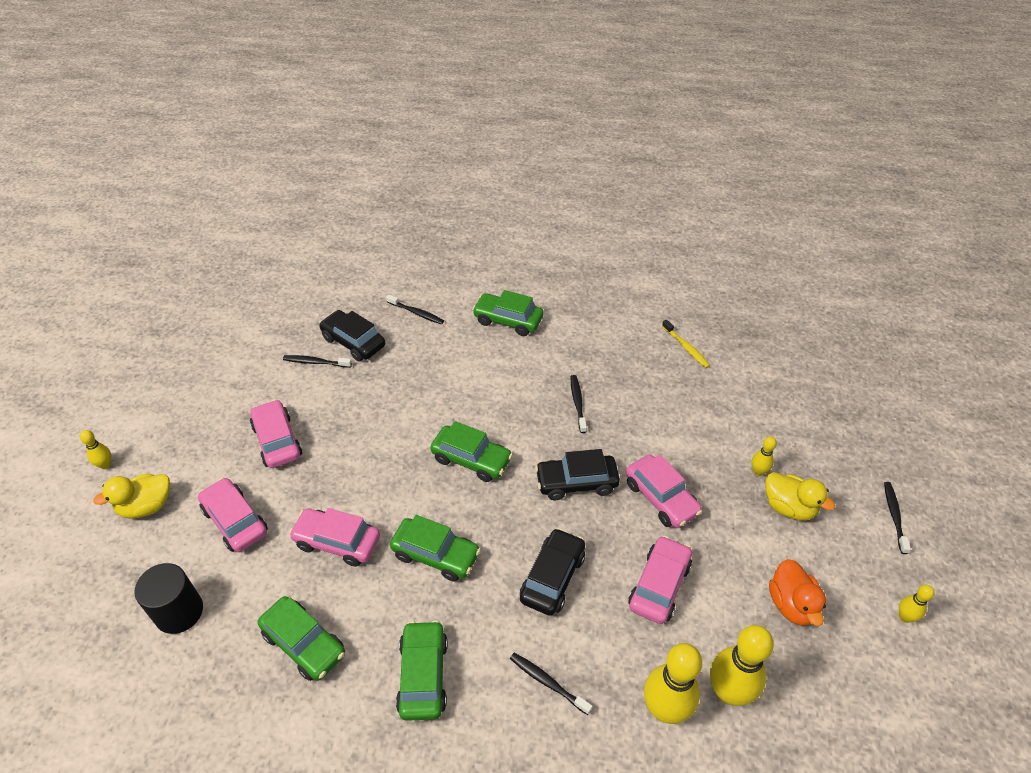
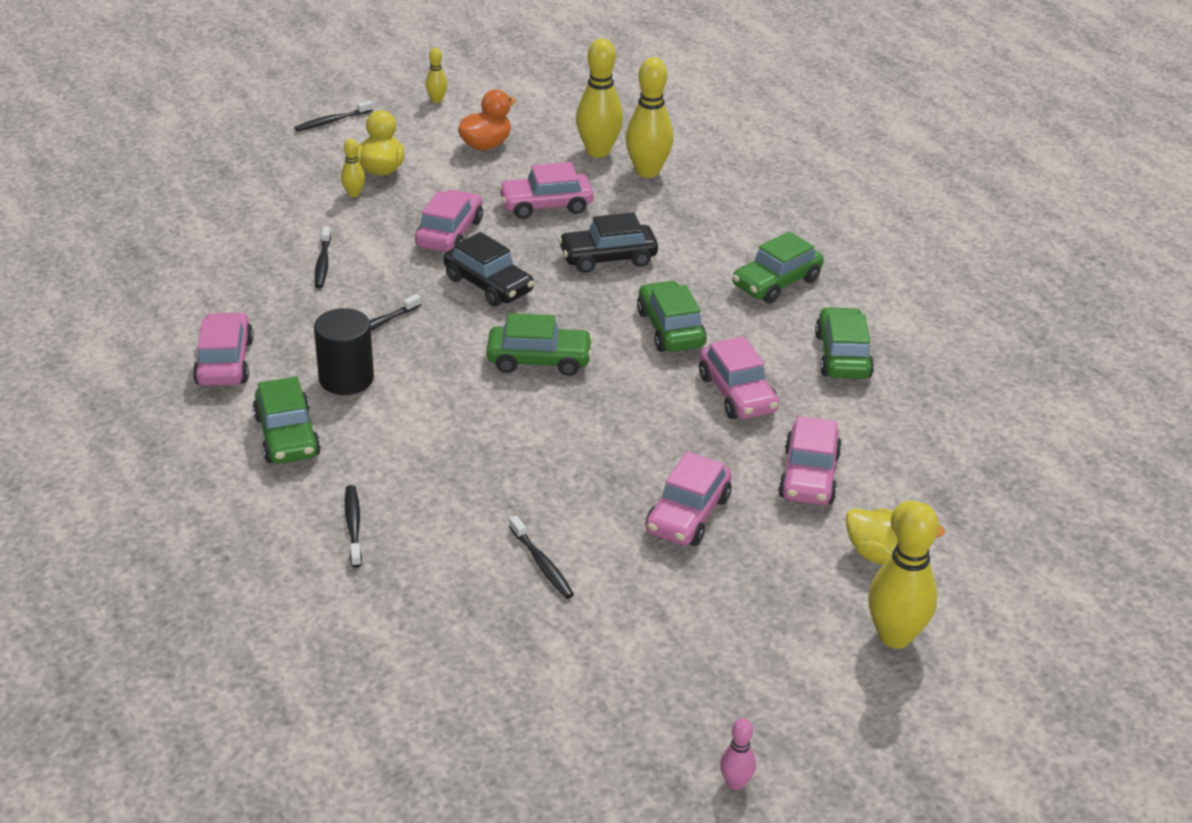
camera: 130 degrees left, 10 degrees down
yellow bowling pin [80,430,111,469] -> yellow bowling pin [868,502,939,649], size x2.06
black cylinder [134,563,203,634] -> black cylinder moved to [314,308,374,395]
black car [319,310,385,362] -> none
green car [430,421,513,482] -> green car turned 105 degrees clockwise [487,313,593,376]
black toothbrush [510,653,593,715] -> black toothbrush moved to [314,226,331,288]
yellow toothbrush [662,320,710,368] -> none
none -> pink car [193,312,254,386]
none -> pink bowling pin [720,718,756,790]

